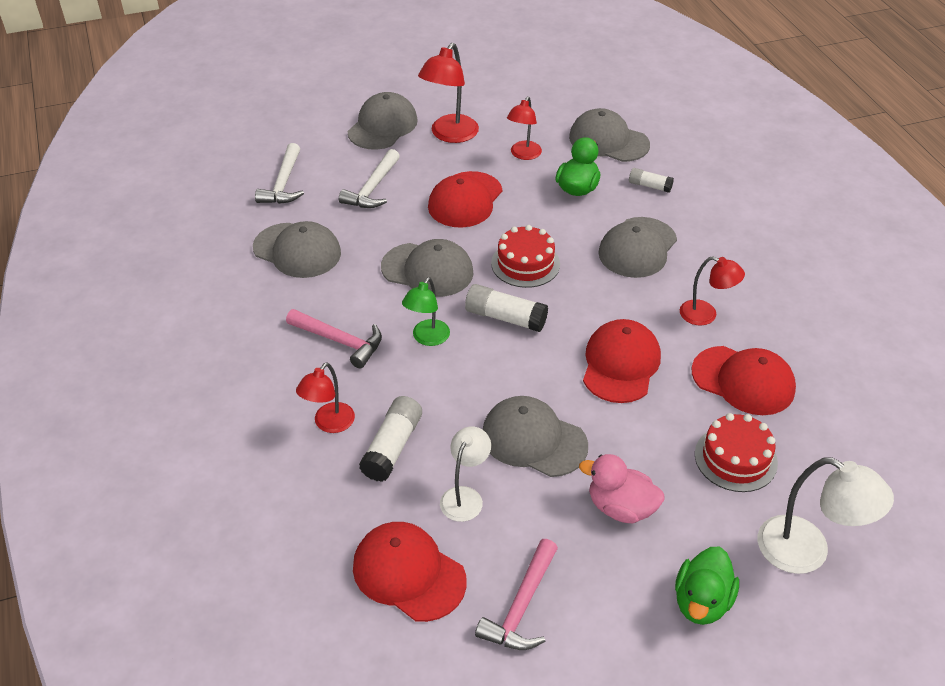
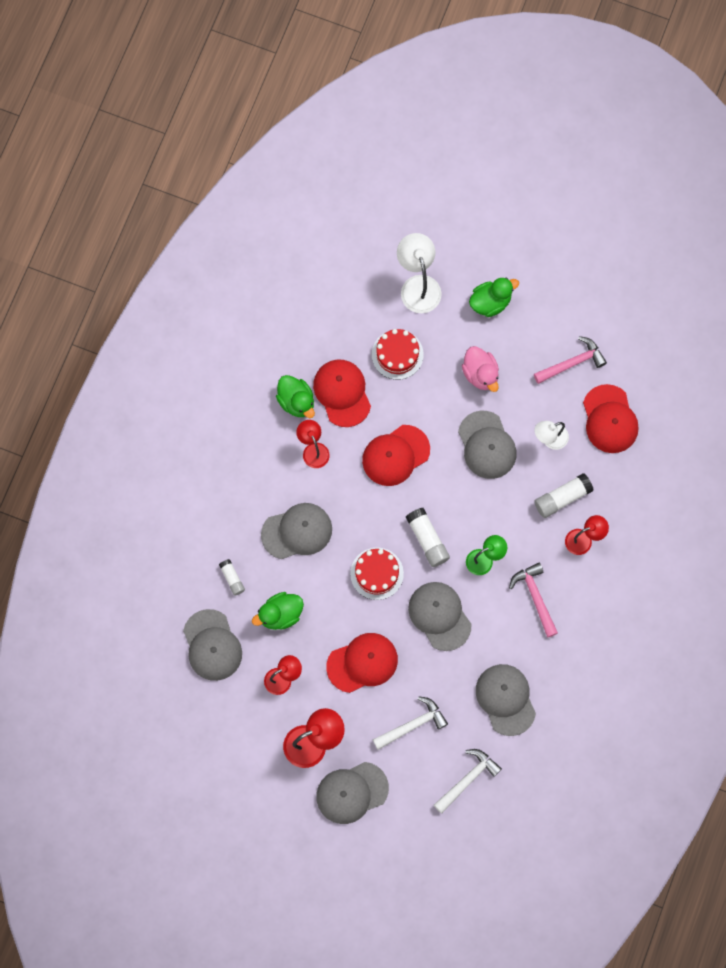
camera: 140 degrees left, 30 degrees up
none -> green duck [276,375,315,418]

